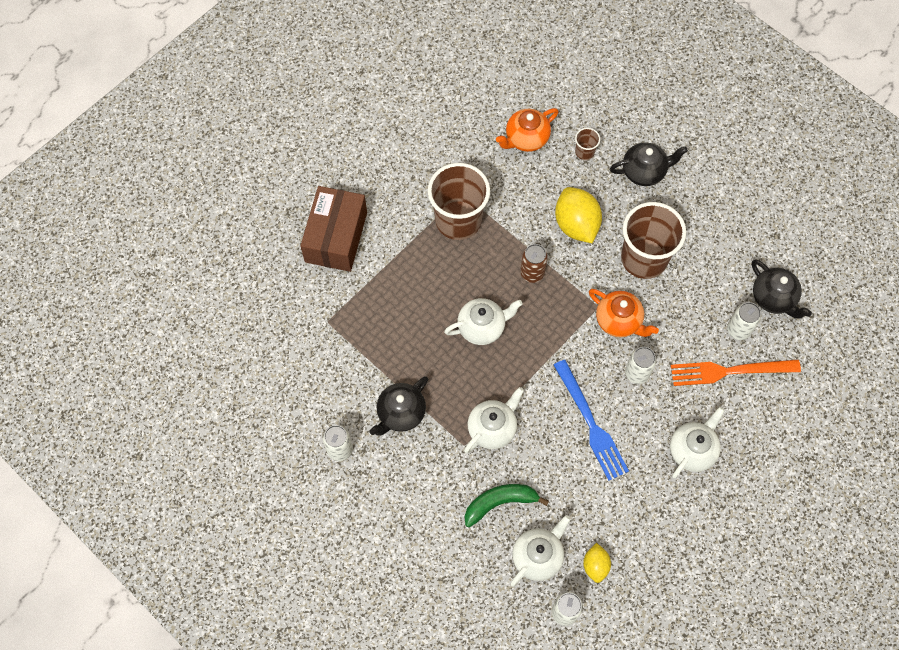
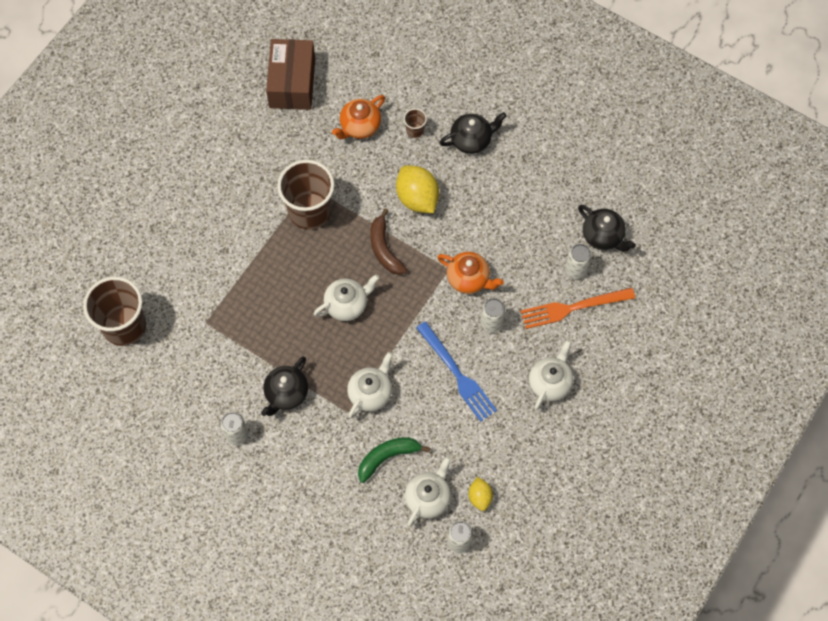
camera: 10 degrees left, 0 degrees up
brown box [300,186,367,272] -> brown box moved to [266,39,315,110]
brown can [520,244,548,283] -> brown banana [371,208,407,275]
brown cup [621,202,686,279] -> brown cup moved to [83,277,146,346]

